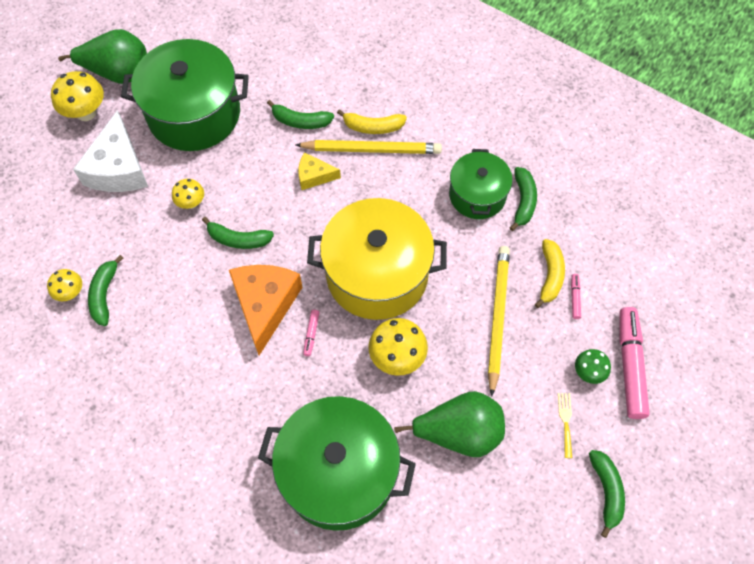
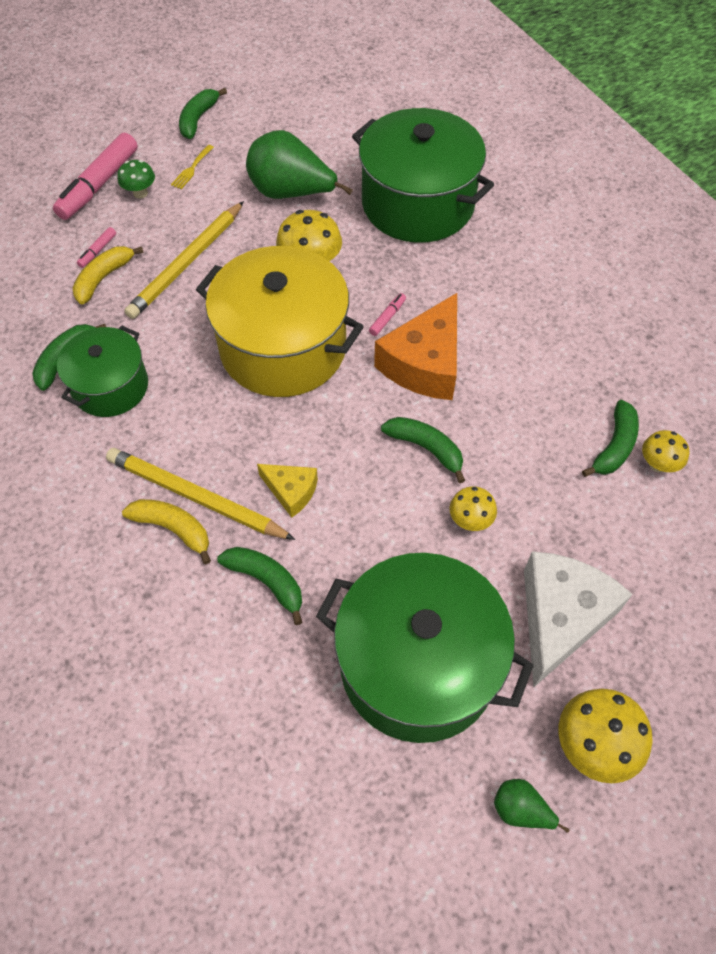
camera: 155 degrees left, 5 degrees down
green pear [58,29,147,84] -> green pear [494,779,569,833], size x0.47

